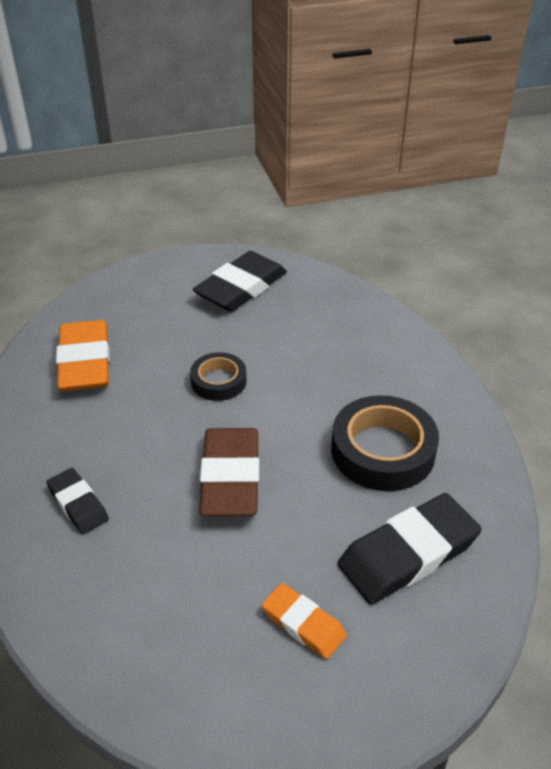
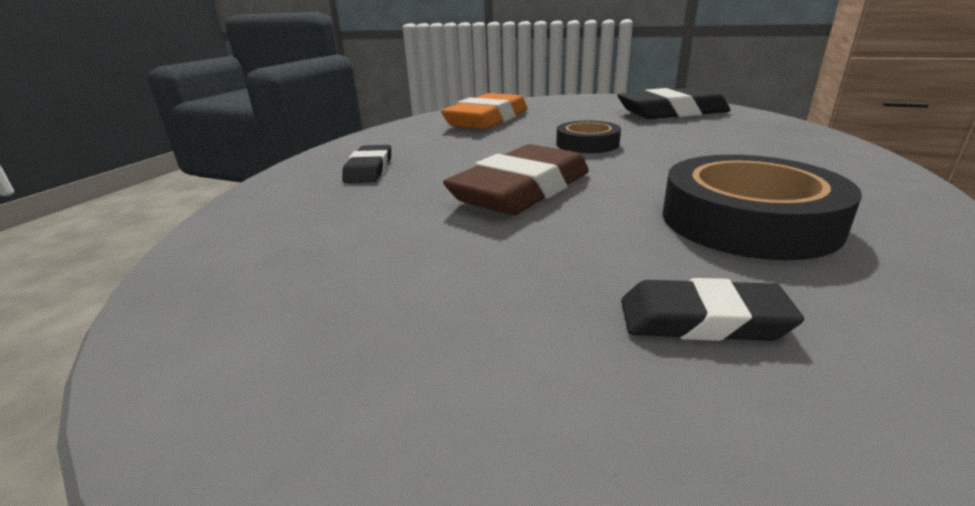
camera: 40 degrees right, 15 degrees down
orange eraser [261,583,346,659] -> none
black eraser [338,493,482,604] -> black eraser [621,278,804,341], size x0.56

